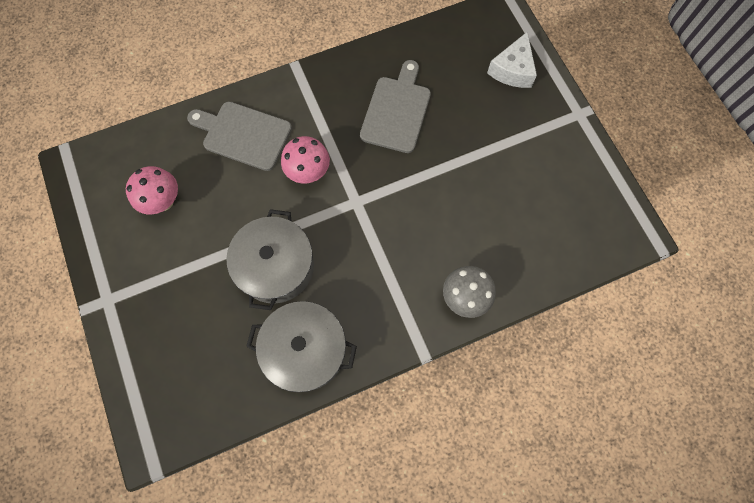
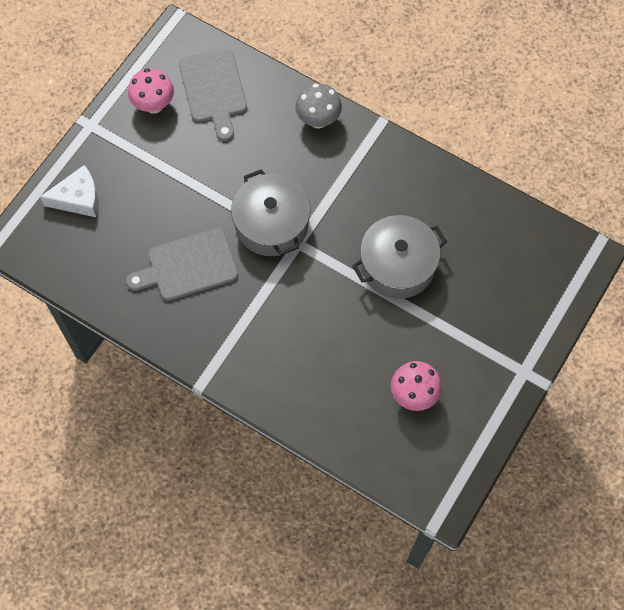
camera: 125 degrees left, 5 degrees down
grey cutting board [187,102,292,171] -> grey cutting board moved to [179,49,247,141]
grey pot [246,301,357,392] -> grey pot moved to [231,169,311,256]
pink mushroom [281,136,330,183] -> pink mushroom moved to [128,68,174,114]

